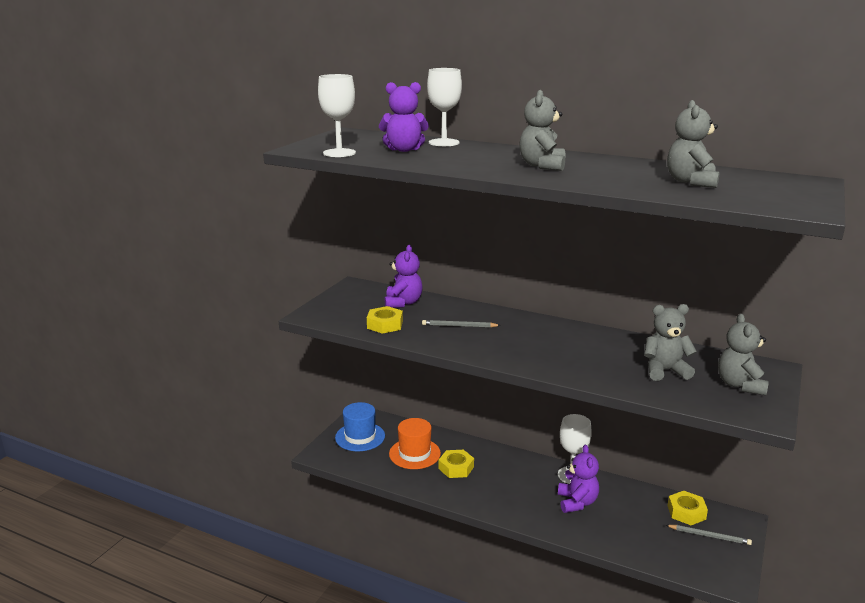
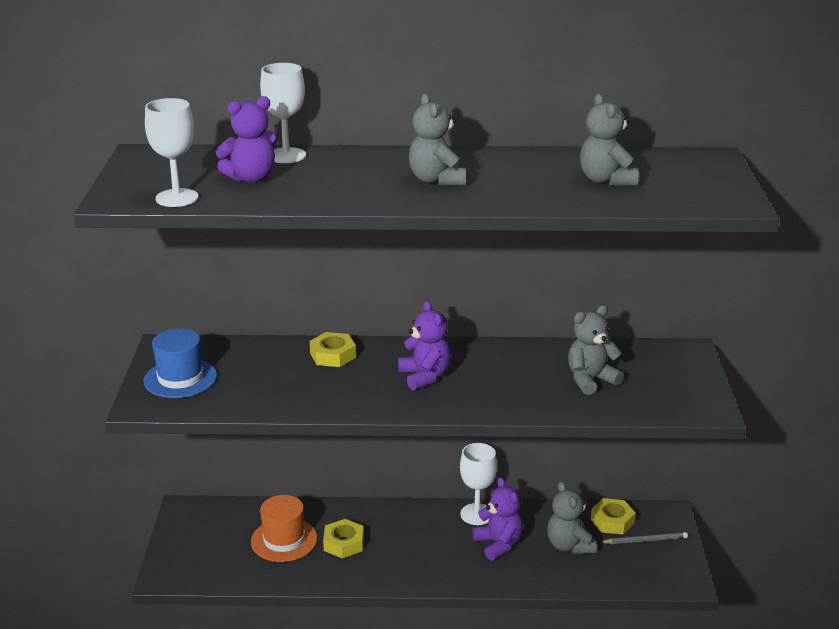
camera: 25 degrees left, 5 degrees up
blue hat [335,402,385,451] -> blue hat moved to [143,329,217,398]
yellow nut [367,306,403,334] -> yellow nut moved to [310,332,356,367]
purple teddy bear [385,245,423,308] -> purple teddy bear moved to [398,300,451,390]
grey pencil [422,320,501,328] -> none
grey teddy bear [718,314,769,395] -> grey teddy bear moved to [547,481,597,554]

